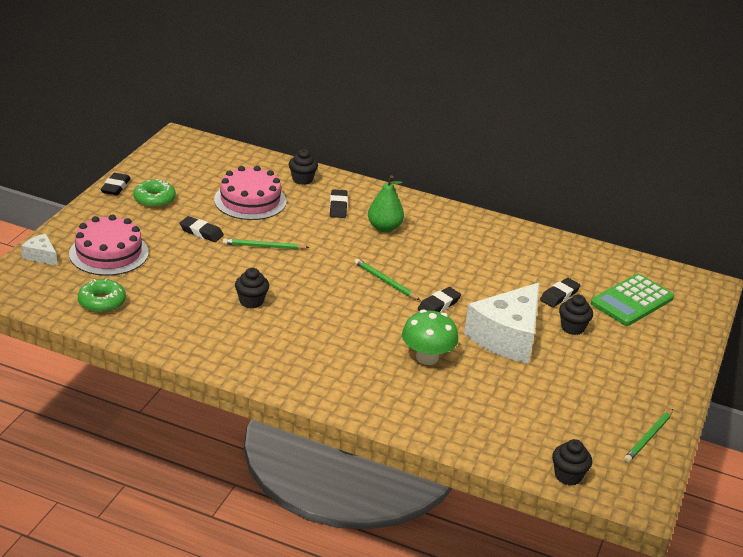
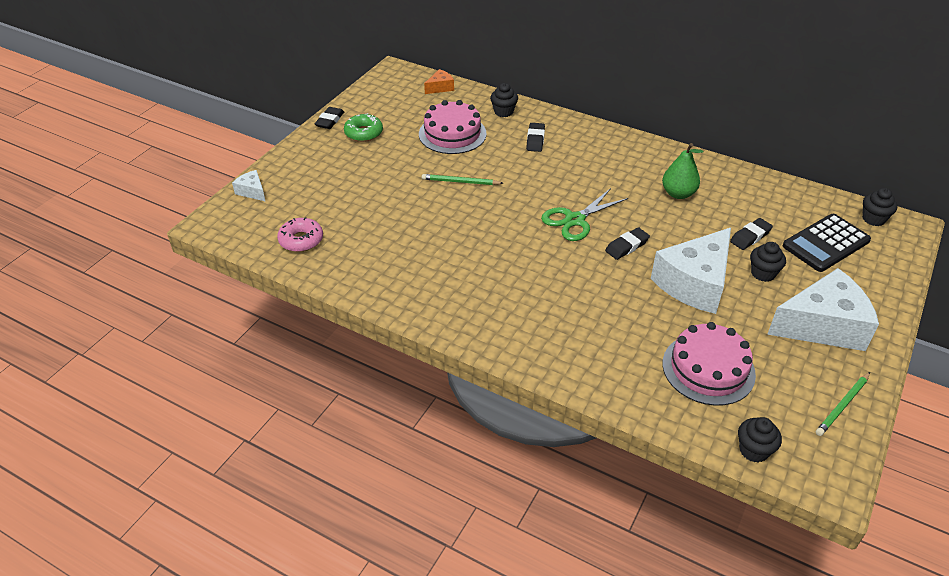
camera: 10 degrees right, 10 degrees up
pink cake [69,214,149,276] -> pink cake moved to [663,322,756,406]
green donut [78,278,126,313] -> pink donut [277,217,323,252]
black eraser [179,216,224,242] -> none
black cupcake [235,268,269,309] -> black cupcake moved to [862,188,897,226]
green pencil [355,259,420,300] -> green scissors [541,188,628,241]
green pear [368,175,404,232] -> green pear moved to [662,143,704,199]
green mushroom [402,310,458,365] -> none
green calculator [591,274,674,326] -> black calculator [783,214,871,272]
none -> orange cheese [424,69,454,94]
none -> white cheese [767,268,879,351]

